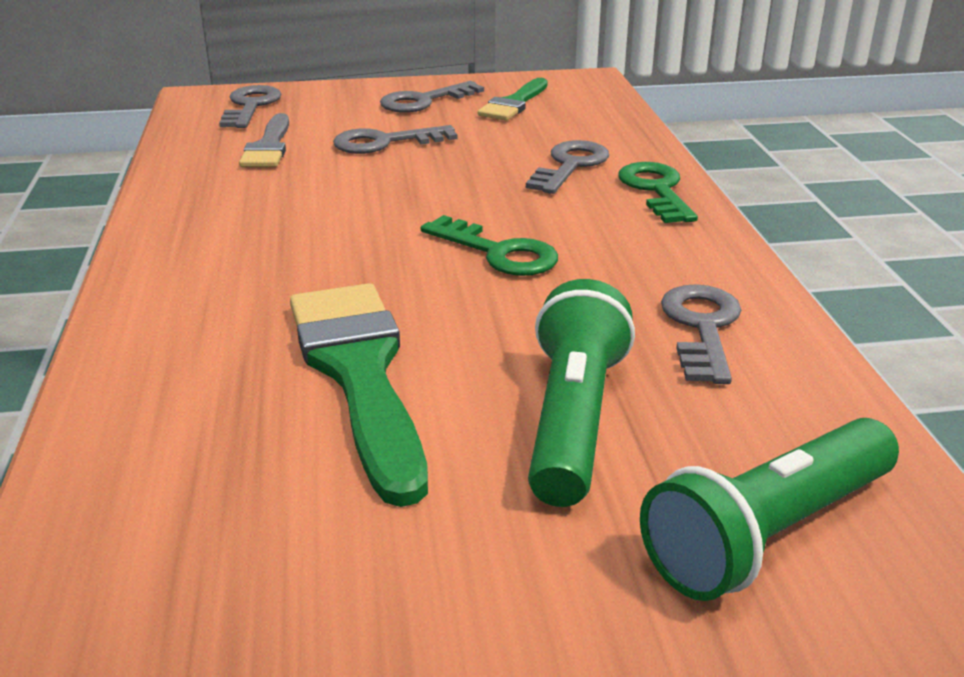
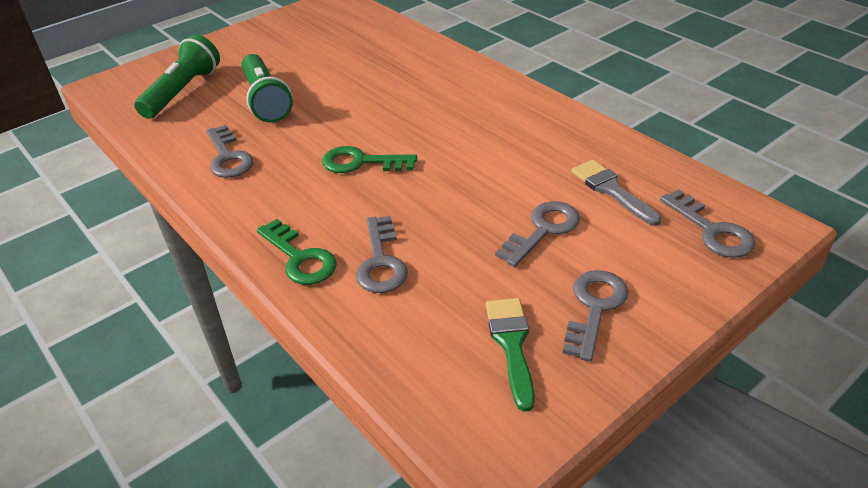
camera: 150 degrees right, 10 degrees up
green brush [290,283,428,507] -> none

